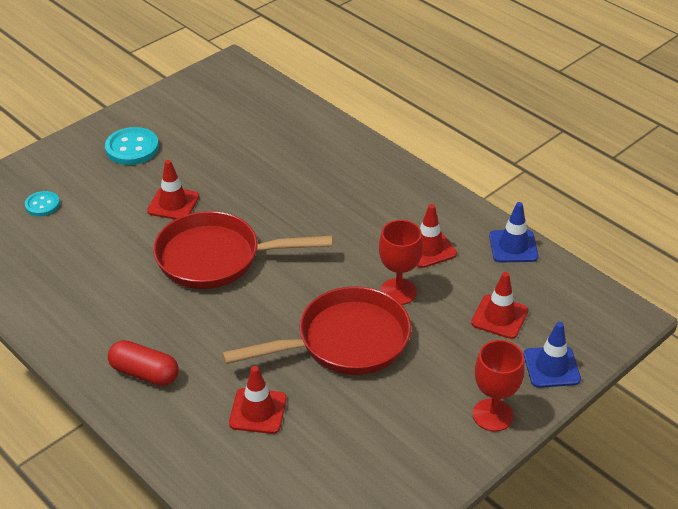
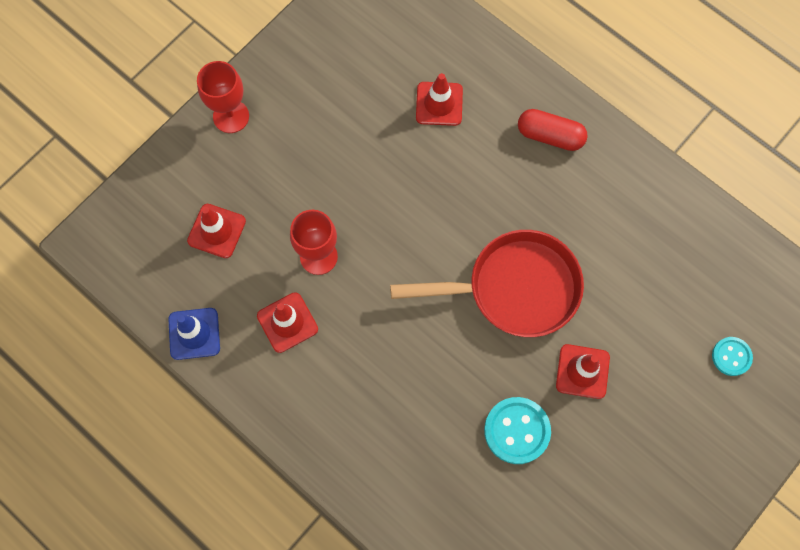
camera: 175 degrees right, 30 degrees up
turquoise button [105,127,159,165] -> turquoise button moved to [484,397,551,464]
red pan [222,286,411,375] -> none
blue traffic cone [524,322,581,388] -> none

